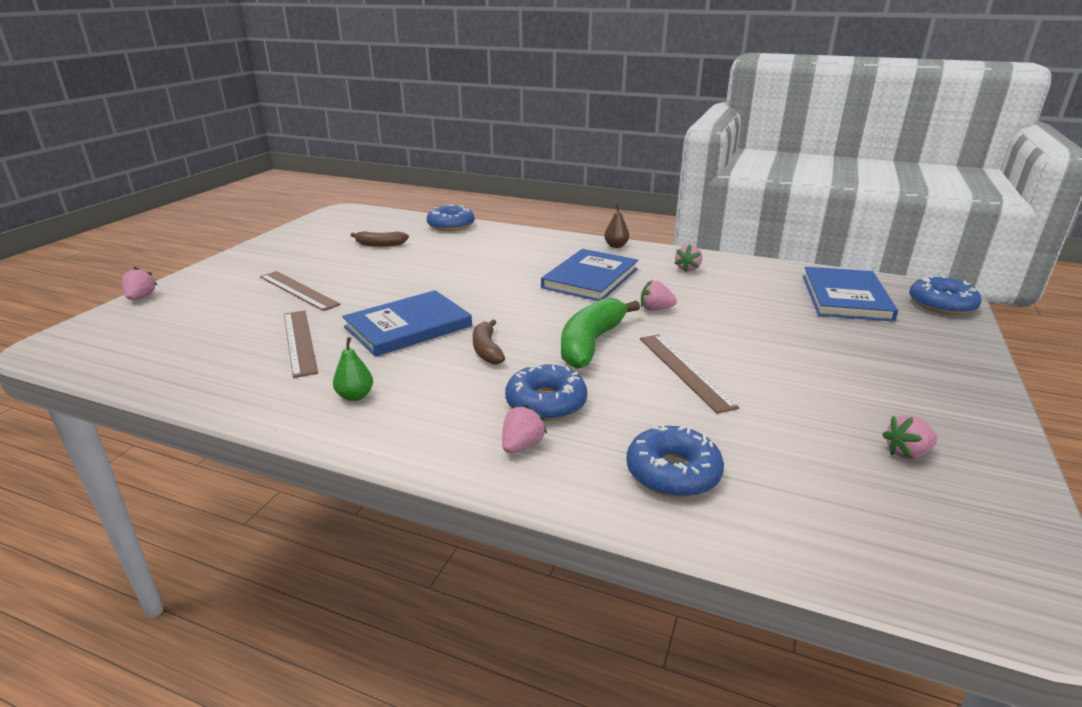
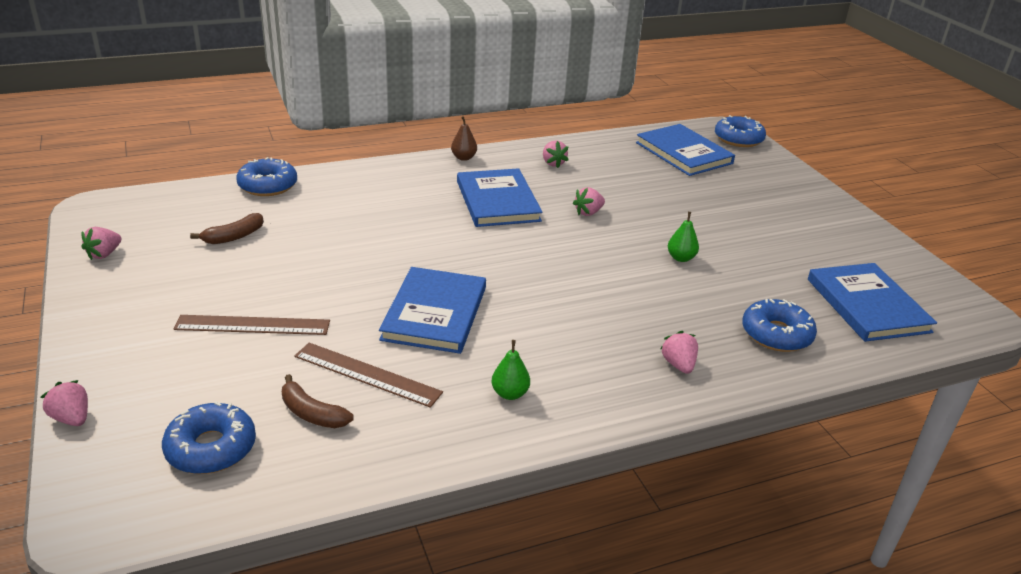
camera: 45 degrees left, 5 degrees up
brown banana [473,319,505,364] -> brown banana moved to [282,374,354,428]
blue donut [505,364,587,421] -> blue donut moved to [162,402,256,474]
green banana [561,297,640,369] -> none
brown ruler [640,334,739,414] -> green pear [668,212,699,262]
pink strawberry [882,415,937,459] -> pink strawberry moved to [81,227,121,260]
none -> blue book [808,263,937,342]

